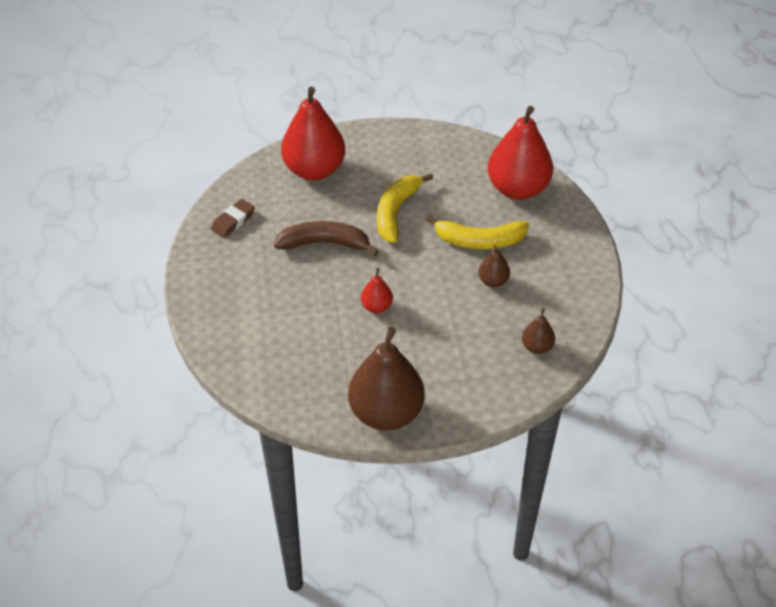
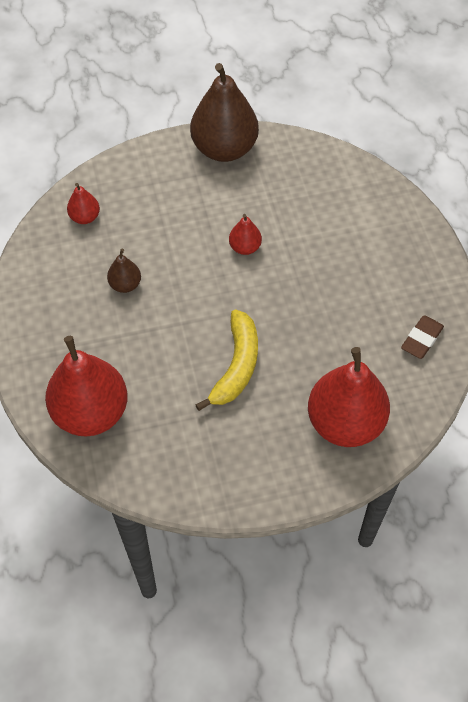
camera: 175 degrees right, 10 degrees up
brown banana [274,221,379,256] -> none
yellow banana [426,215,529,249] -> none
brown pear [522,308,555,354] -> red pear [67,183,100,224]

